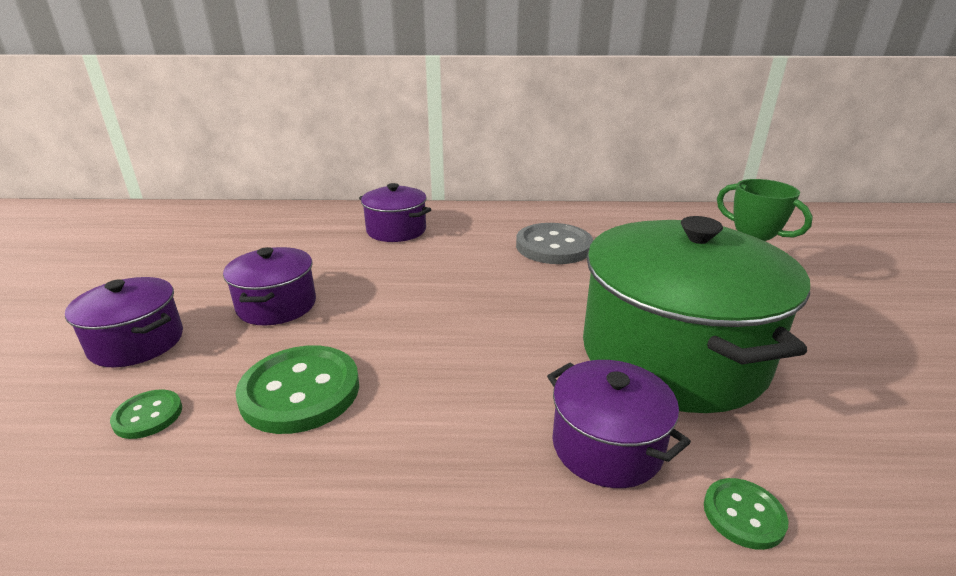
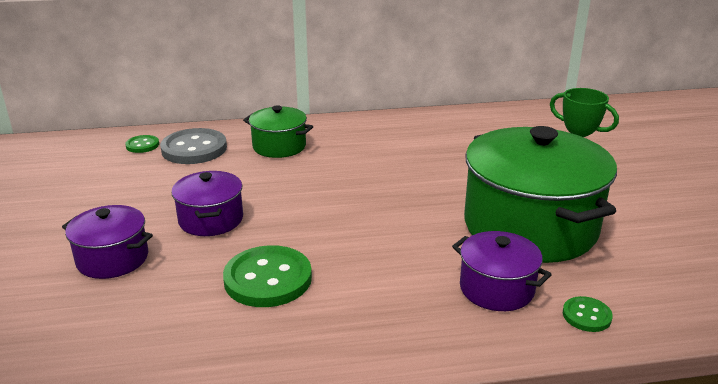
camera: 10 degrees left, 0 degrees up
green button [110,390,182,439] -> green button moved to [125,135,159,153]
purple pot [359,183,431,242] -> green pot [243,105,313,158]
grey button [516,223,593,264] -> grey button moved to [160,128,227,164]

